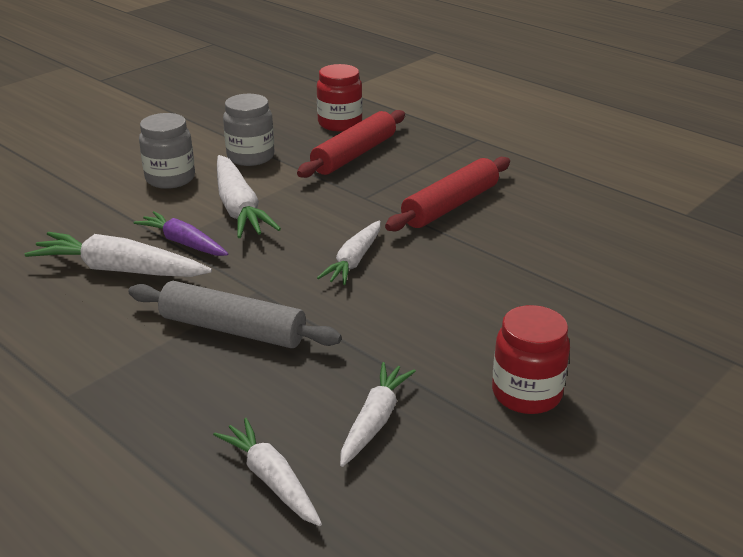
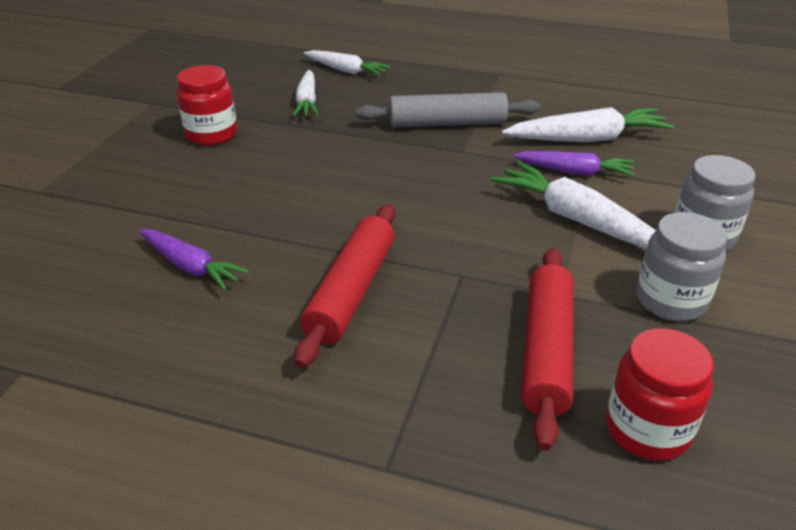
camera: 155 degrees right, 5 degrees up
white carrot [317,220,381,285] -> none
none -> purple carrot [138,229,249,290]

